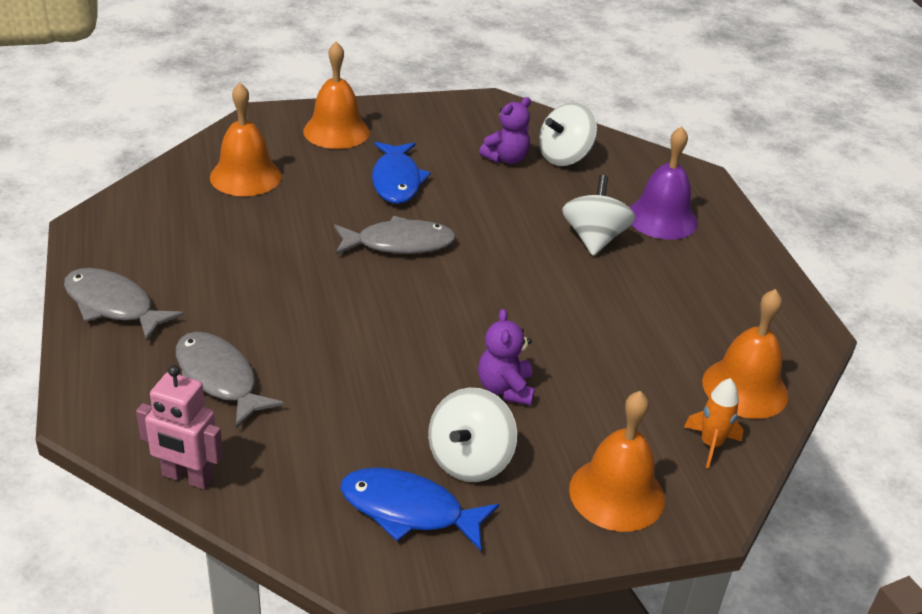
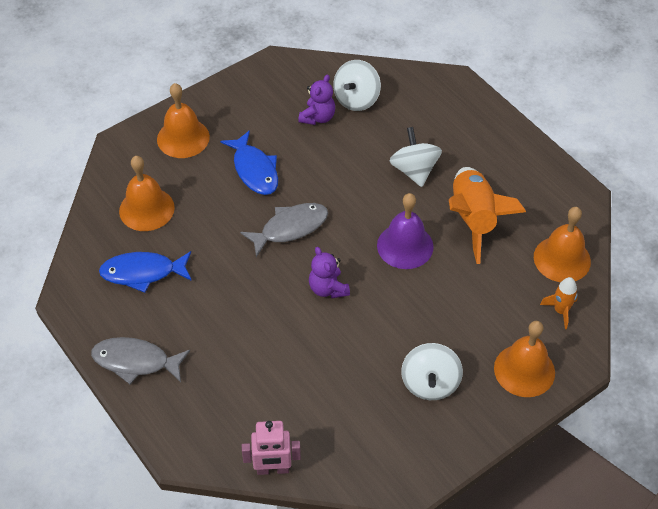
camera: 20 degrees left, 15 degrees up
grey fish [176,332,284,428] -> none
blue fish [340,468,499,551] -> blue fish moved to [99,251,192,293]
purple teddy bear [478,309,535,405] -> purple teddy bear moved to [309,247,350,298]
purple bell [629,126,698,240] -> purple bell moved to [377,193,434,269]
none -> orange rocket [449,167,526,264]

